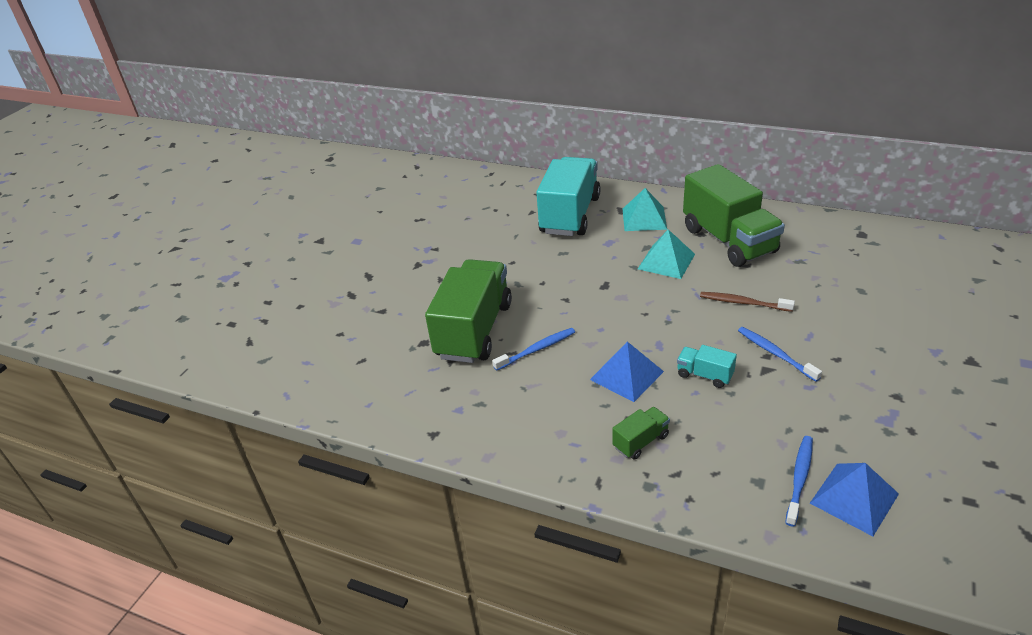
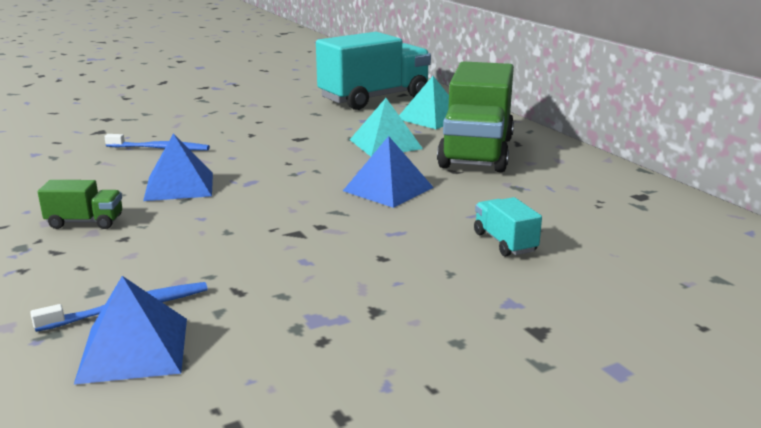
camera: 35 degrees right, 15 degrees down
green truck [425,259,512,363] -> none
turquoise truck [677,345,737,388] -> turquoise truck moved to [474,197,542,257]
brown toothbrush [700,292,795,312] -> blue pyramid [343,136,434,208]
blue toothbrush [738,327,822,382] -> none

